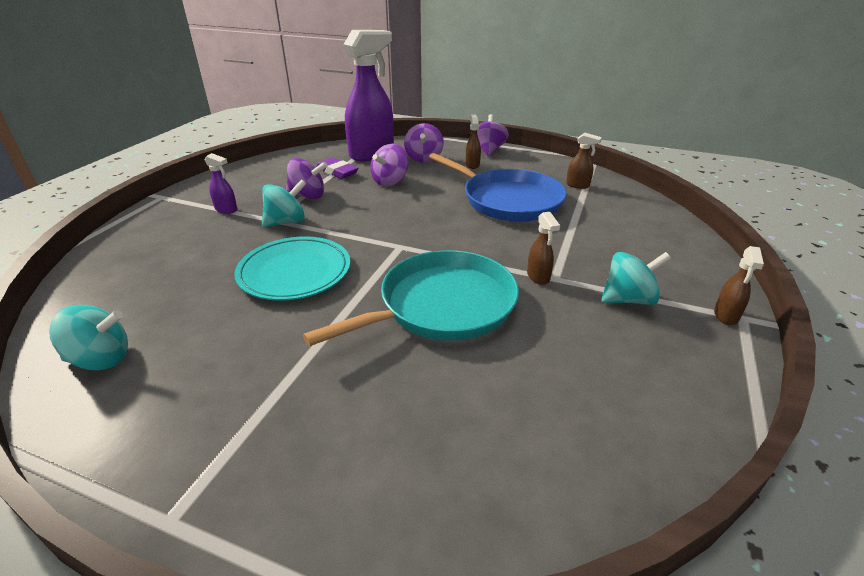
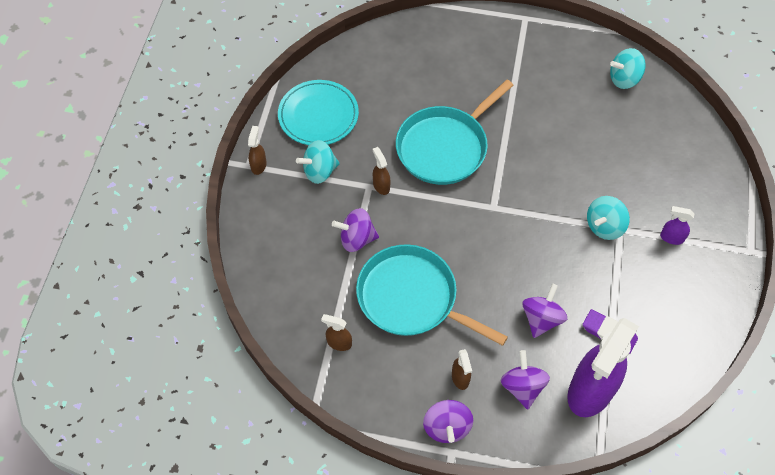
camera: 170 degrees right, 25 degrees up
turquoise plate [234,236,350,301] -> turquoise plate moved to [278,80,359,145]
purple spinning top [286,158,328,199] -> purple spinning top moved to [332,208,379,252]
blue pan [429,153,567,222] -> turquoise pan [356,244,508,346]

